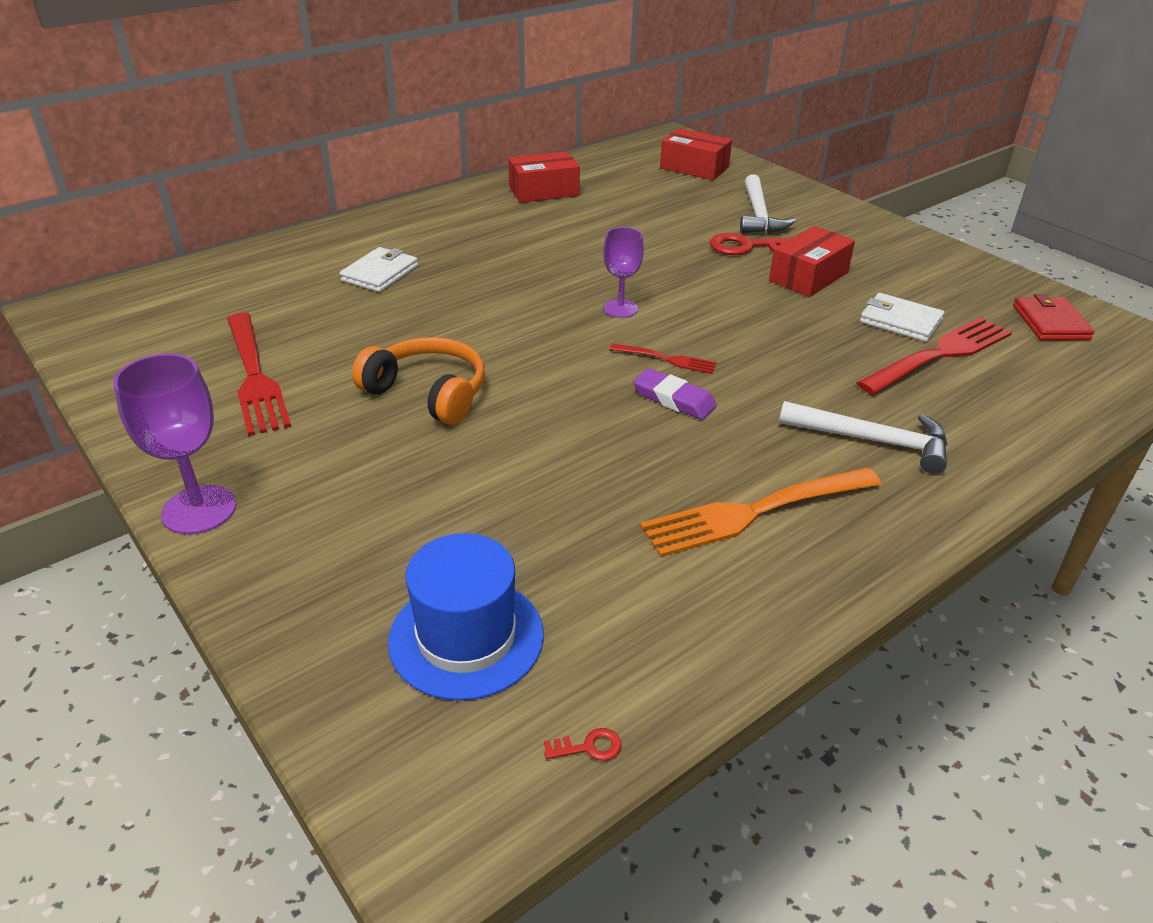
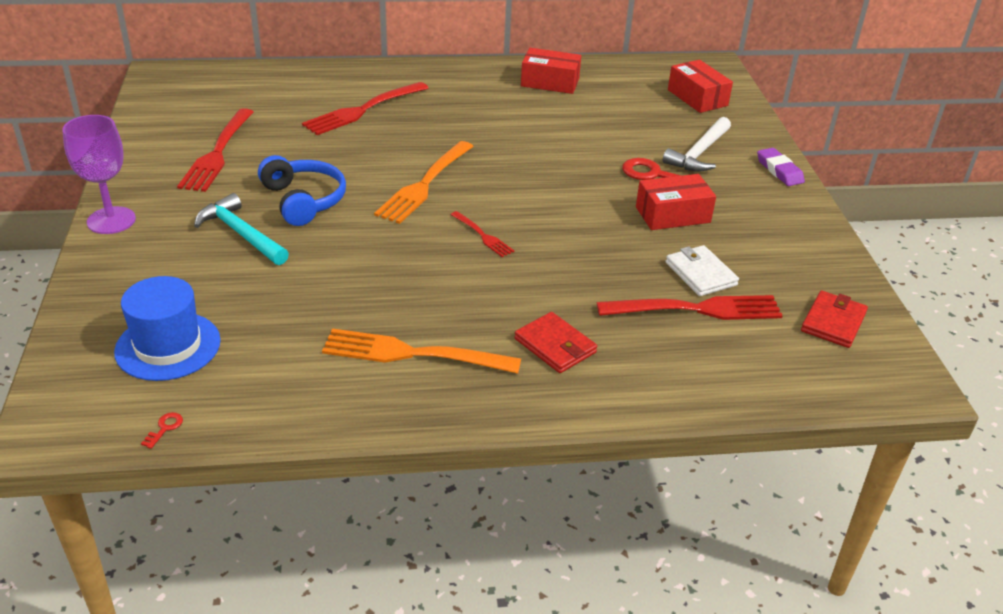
camera: 30 degrees right, 0 degrees up
white wallet [340,247,418,292] -> red fork [302,82,428,135]
orange headphones [352,337,485,425] -> blue headphones [258,155,346,226]
red key [544,728,621,761] -> red key turned 90 degrees counterclockwise [141,412,183,449]
purple goblet [603,227,644,318] -> none
purple eraser [633,368,717,420] -> purple eraser moved to [757,148,805,186]
white hammer [779,401,947,474] -> red wallet [515,312,597,373]
none -> turquoise hammer [194,193,289,265]
none -> orange fork [374,141,474,224]

